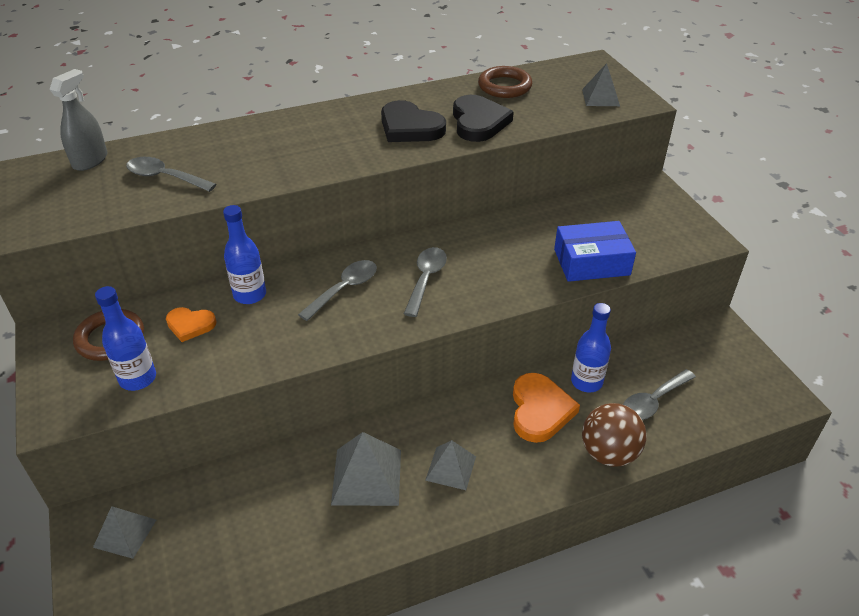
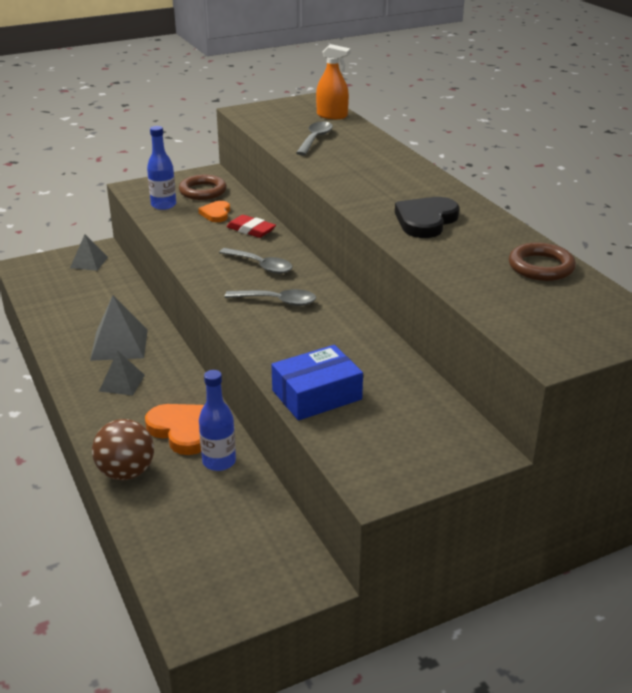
camera: 85 degrees right, 10 degrees down
grey spray bottle [50,69,107,171] -> orange spray bottle [316,44,351,119]
blue bottle [223,205,266,304] -> red eraser [227,215,276,238]
black heart [453,95,514,142] -> none
orange heart [513,373,580,443] -> orange heart turned 135 degrees counterclockwise [145,404,204,455]
blue box [554,221,636,282] -> blue box turned 75 degrees clockwise [271,345,363,421]
grey pyramid [582,63,620,106] -> none
grey spoon [623,369,696,420] -> none

